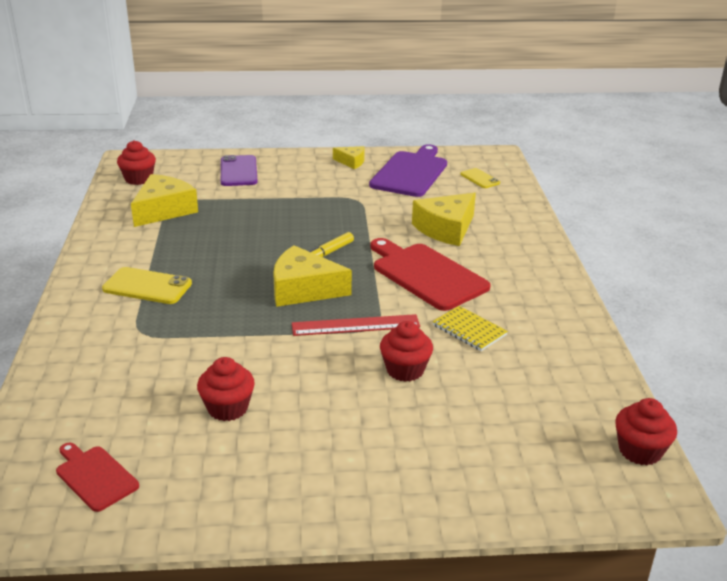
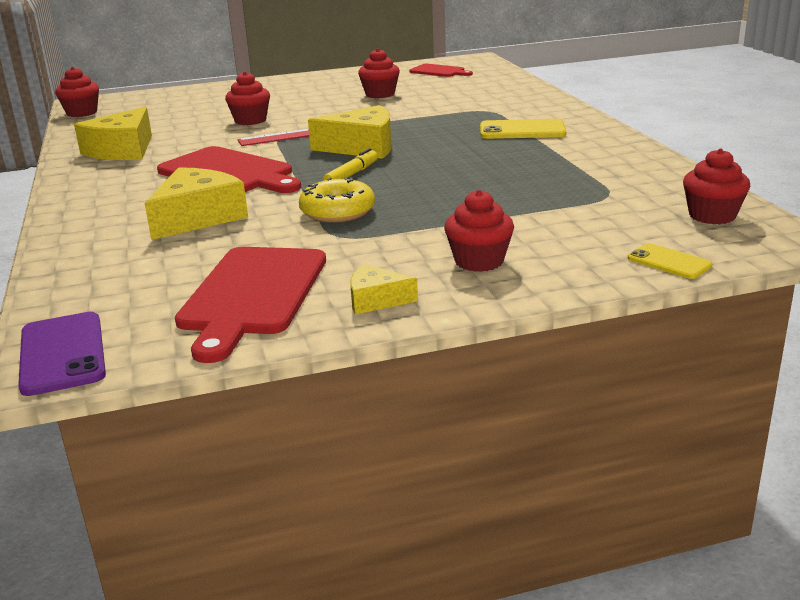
camera: 170 degrees right, 5 degrees down
yellow cheese [131,174,198,227] -> yellow cheese moved to [74,107,152,160]
purple phone [221,155,258,186] -> purple phone moved to [18,312,106,396]
purple cutting board [369,144,447,197] -> red cutting board [175,247,326,363]
yellow notebook [433,306,508,351] -> none
yellow phone [461,168,500,188] -> yellow phone moved to [628,243,712,279]
none -> yellow donut [299,177,375,223]
none -> red cupcake [444,190,514,272]

